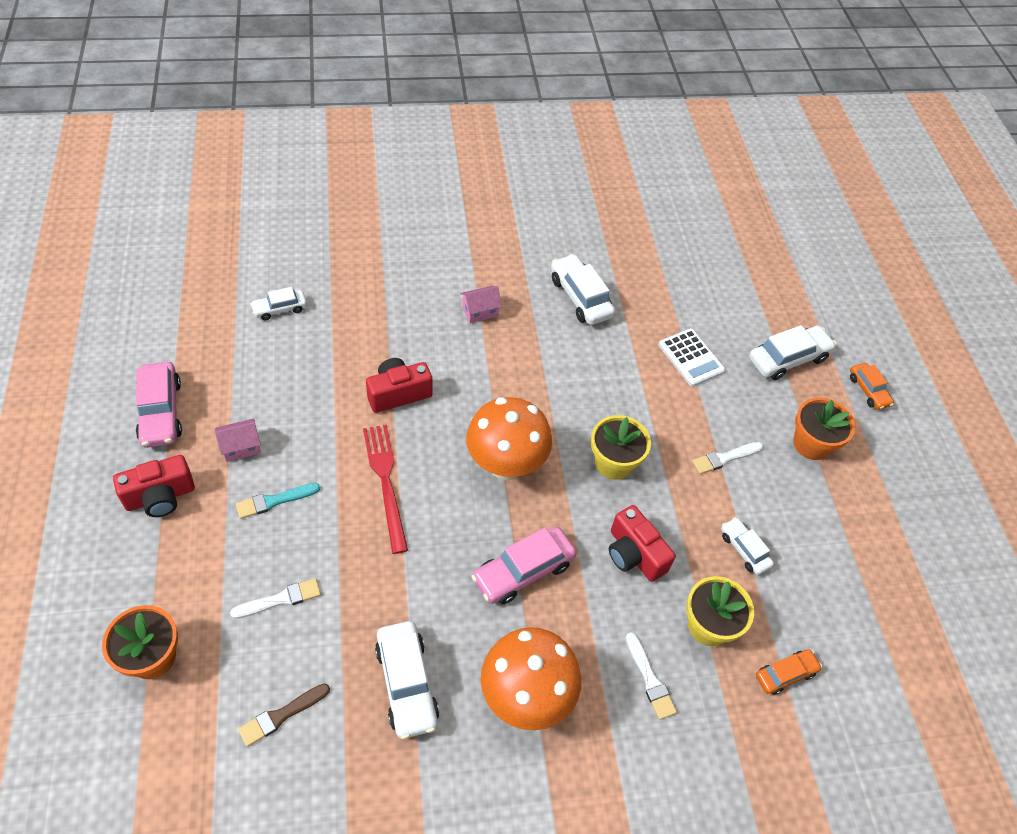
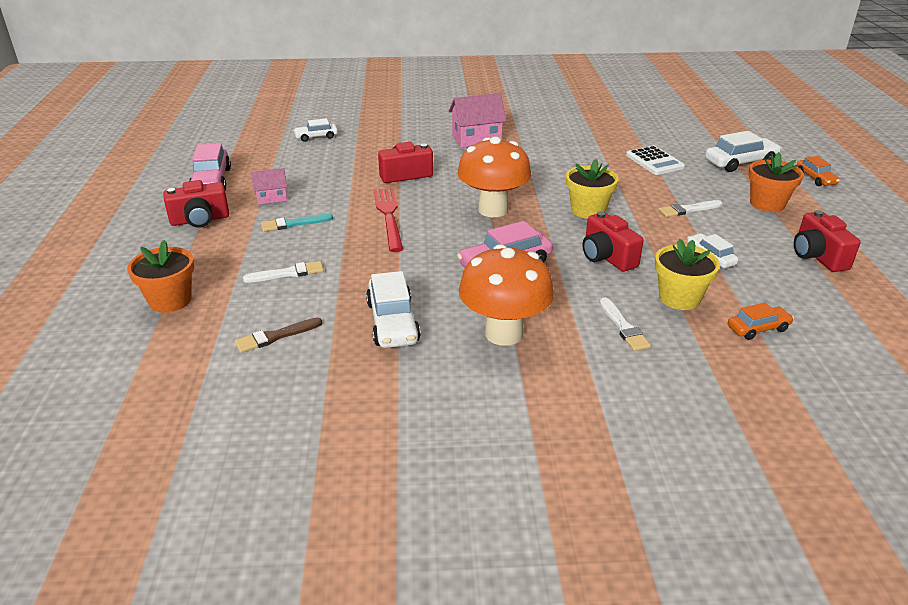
camera: 10 degrees right, 20 degrees down
pink house [460,286,502,323] -> pink house [449,93,507,148], size x1.71
white car [551,254,615,325] -> none
none -> red camera [794,210,860,272]

